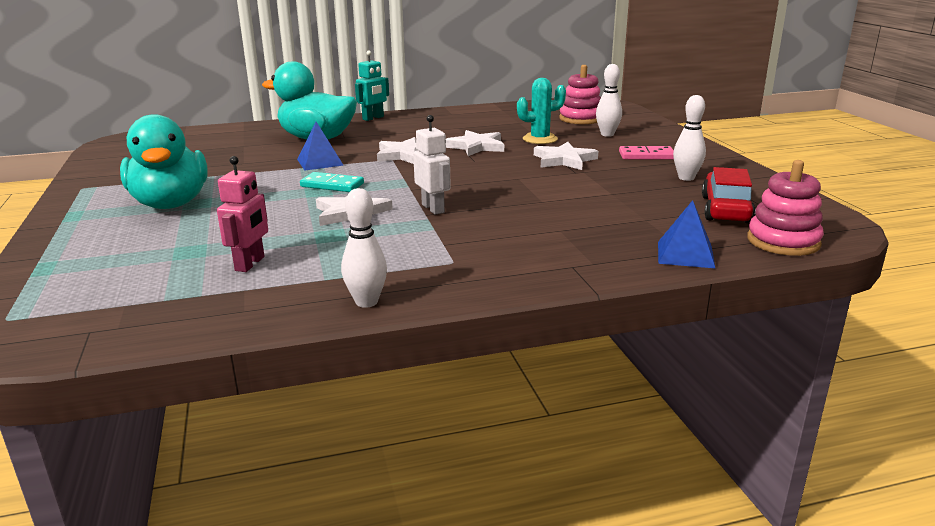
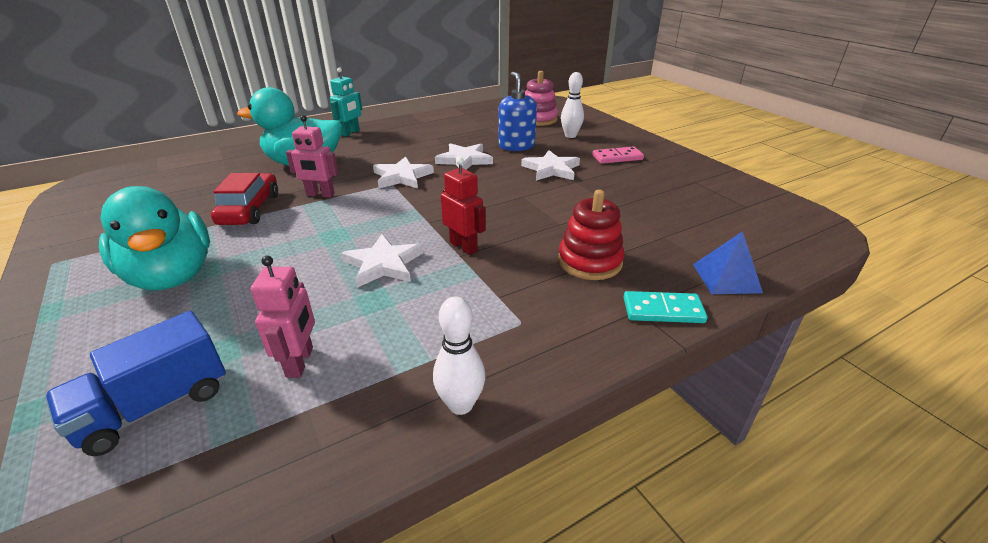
camera: 15 degrees left, 10 degrees up
blue pyramid [297,122,344,170] -> pink robot [286,115,338,198]
turquoise domino [300,172,364,192] -> turquoise domino moved to [624,291,708,323]
white robot [413,115,451,215] -> red robot [441,157,486,255]
turquoise cactus [517,78,566,144] -> blue soap dispenser [498,72,537,151]
white bowling pin [673,95,706,181] -> none
red car [702,167,756,223] -> red car moved to [211,173,278,225]
pink stacking toy [747,160,824,256] -> none
none -> blue truck [45,311,226,456]
none -> red stacking toy [558,190,625,280]

